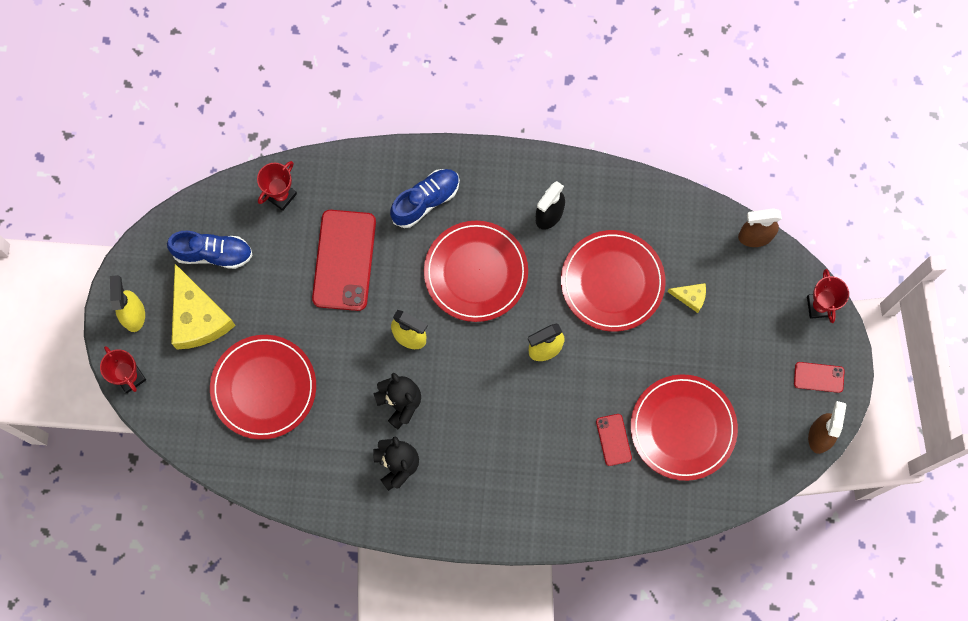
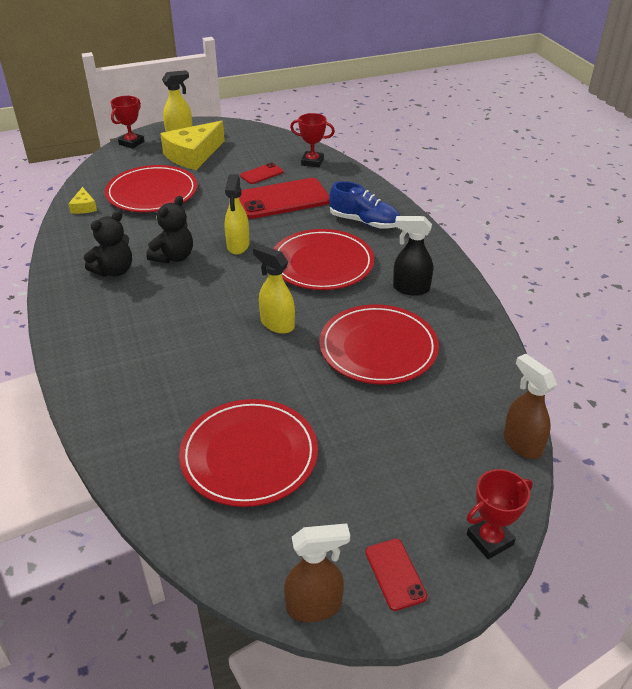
camera: 65 degrees right, 35 degrees down
blue shoe [167,231,253,269] -> none
red phone [596,414,632,466] -> red phone moved to [240,163,284,184]
yellow cheese [667,283,706,313] -> yellow cheese moved to [68,187,97,214]

